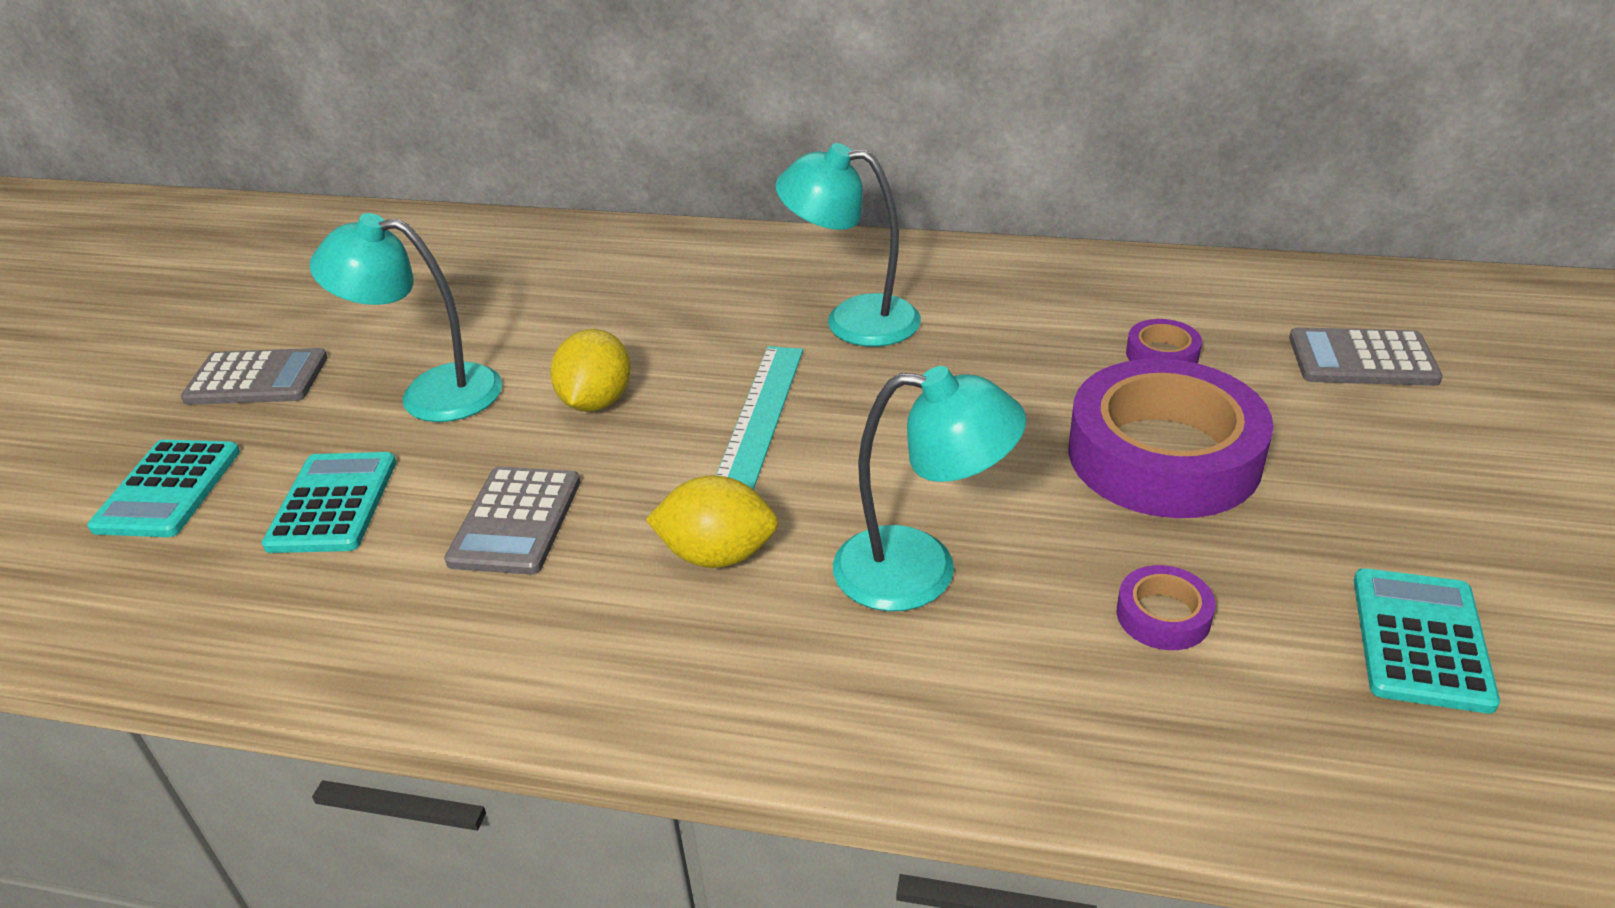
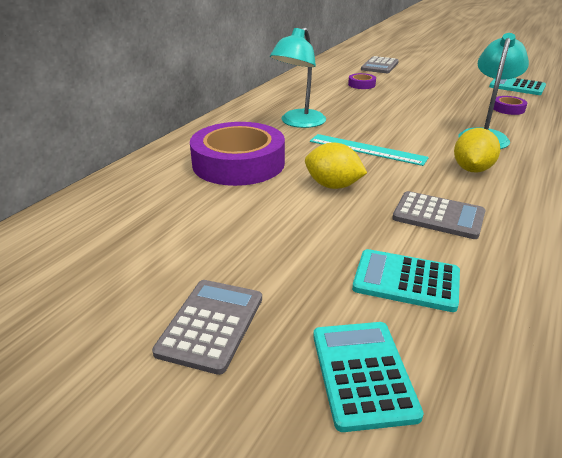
camera: 75 degrees left, 5 degrees down
turquoise calculator [87,440,240,537] -> turquoise calculator turned 120 degrees counterclockwise [313,322,424,432]
turquoise lamp [310,213,502,422] -> none
purple tape [1068,359,1274,518] -> purple tape moved to [190,122,285,186]

